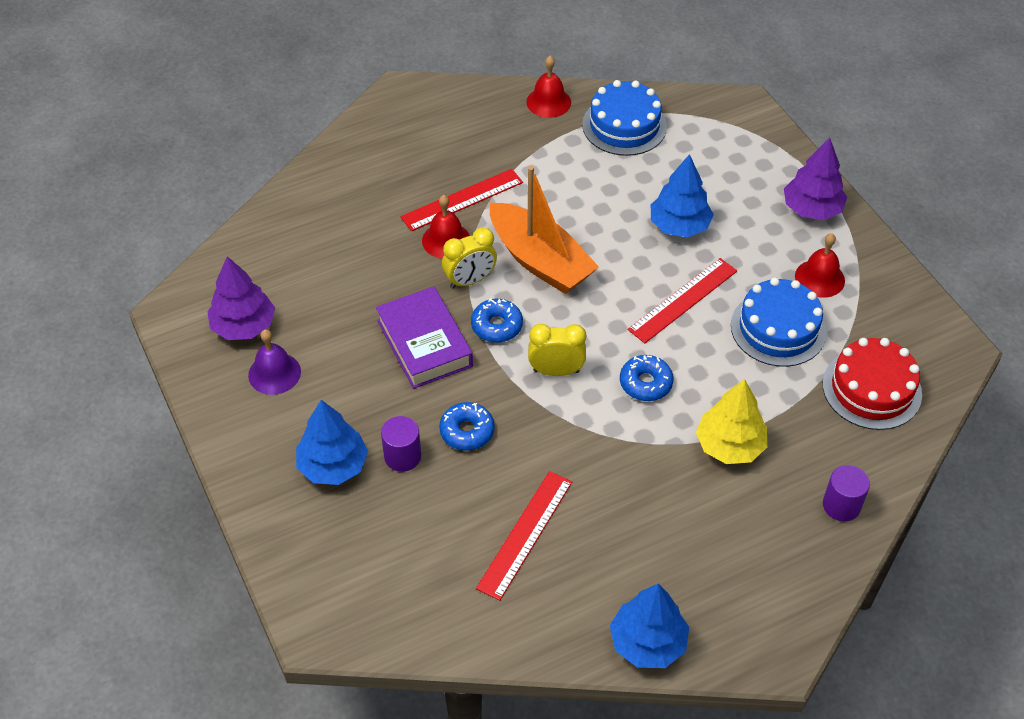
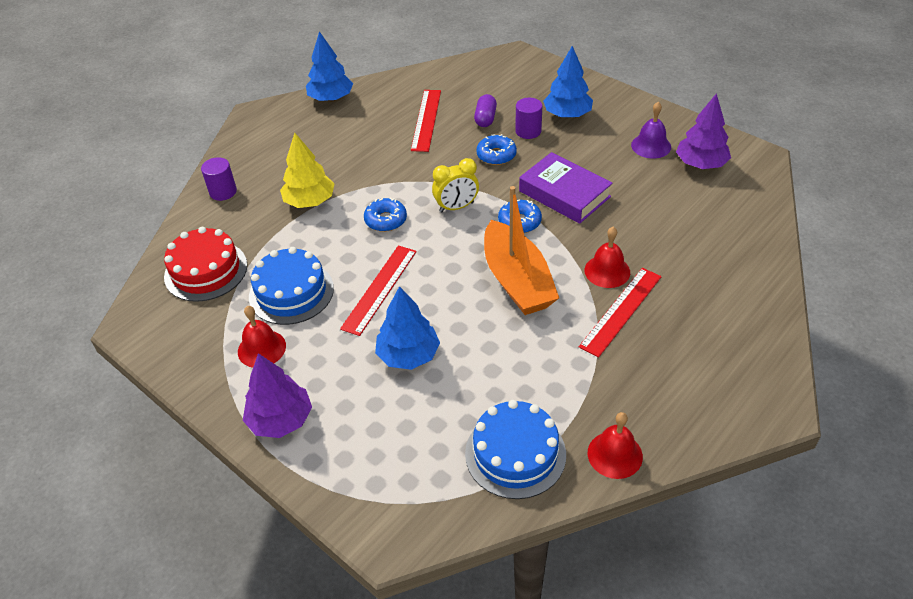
camera: 160 degrees right, 5 degrees down
yellow clock [442,227,497,289] -> none
orange boat [490,166,599,294] -> orange boat turned 135 degrees counterclockwise [484,186,559,315]
none -> purple capsule [474,94,497,127]

